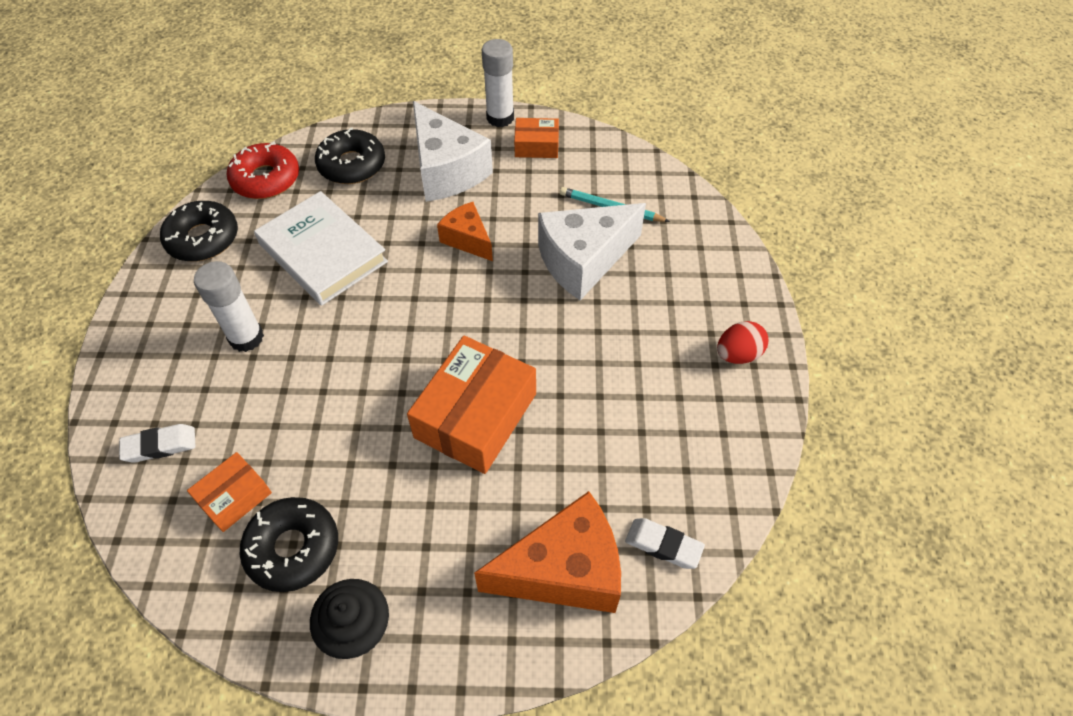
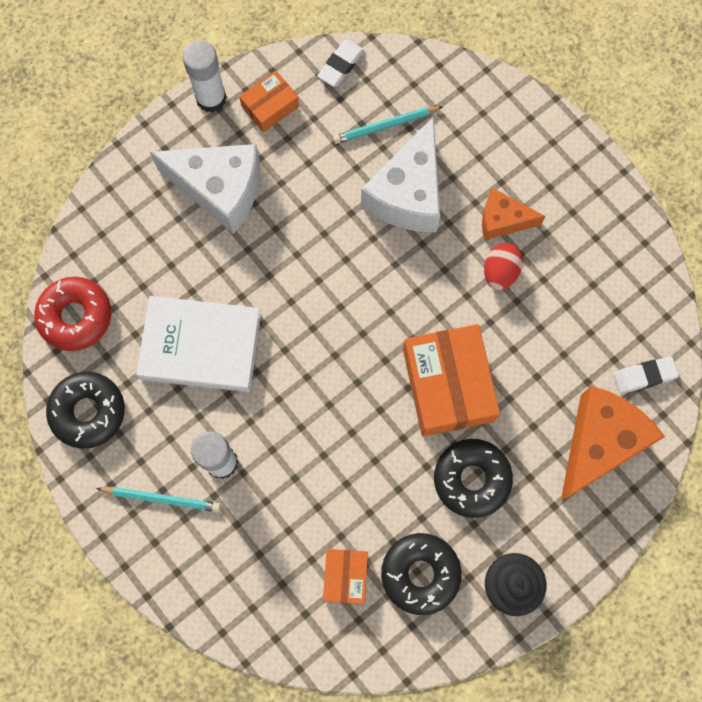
camera: 40 degrees left, 20 degrees up
white eraser [119,424,195,463] -> white eraser moved to [317,40,365,87]
black donut [315,127,385,184] -> black donut moved to [434,439,513,518]
orange cheese [437,202,493,261] -> orange cheese moved to [482,188,545,240]
red egg [717,321,768,364] -> red egg moved to [484,243,523,290]
none -> turquoise pencil [96,487,220,512]

